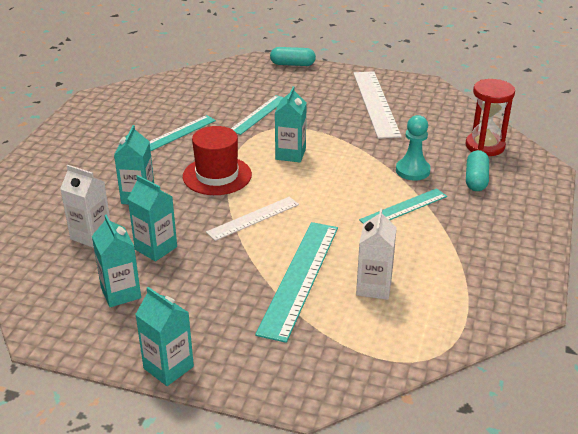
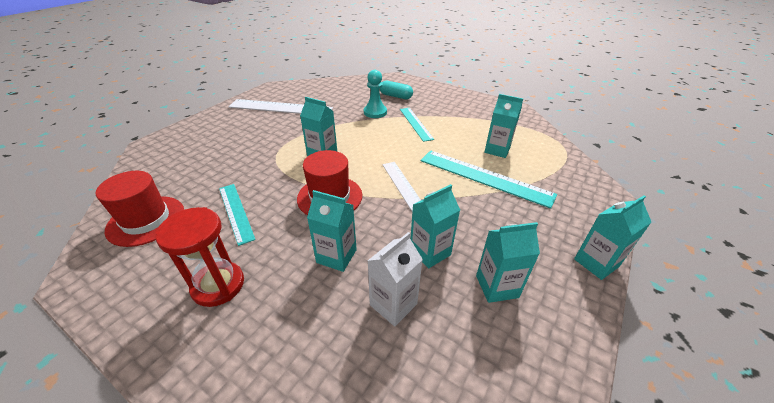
camera: 75 degrees left, 5 degrees up
turquoise ruler [231,95,284,135] -> none
turquoise capsule [270,47,316,66] -> none
white carton [356,208,397,300] -> turquoise carton [484,94,523,158]
red hourglass [466,79,515,156] -> red hourglass moved to [155,207,244,307]
none -> red hat [96,171,184,247]

